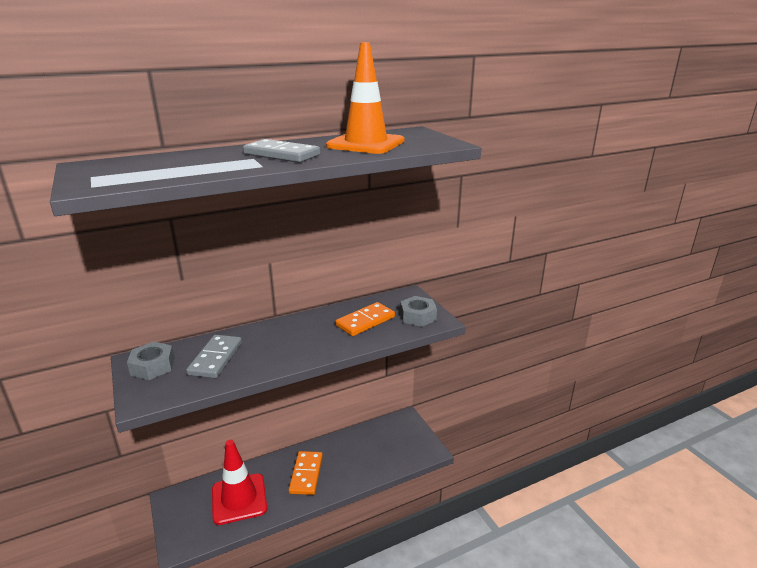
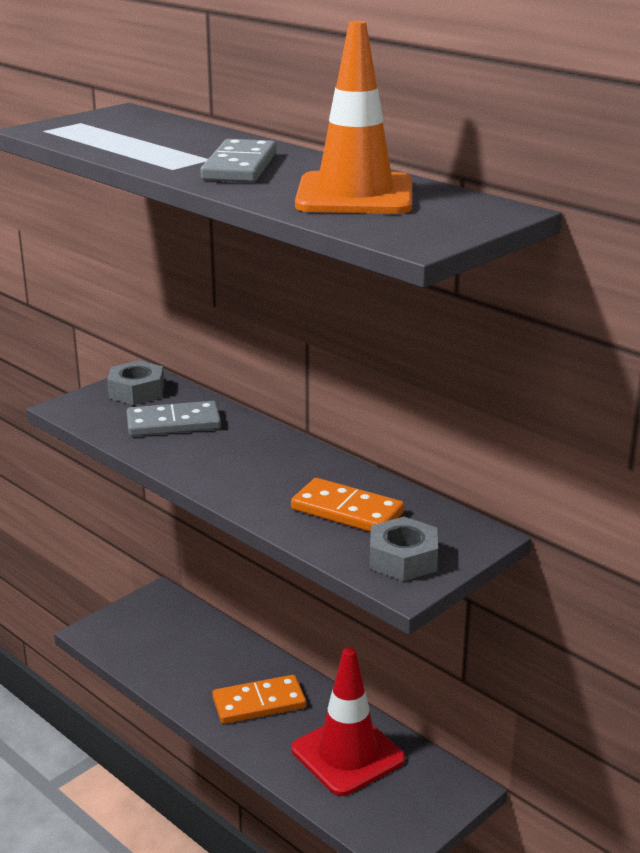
camera: 70 degrees right, 0 degrees up
red traffic cone [212,440,267,525] -> red traffic cone moved to [292,647,405,796]

